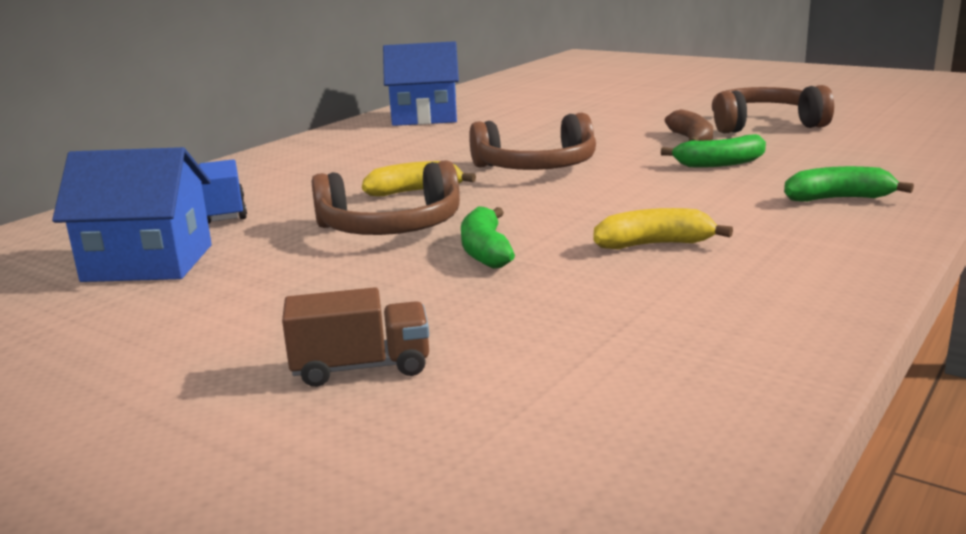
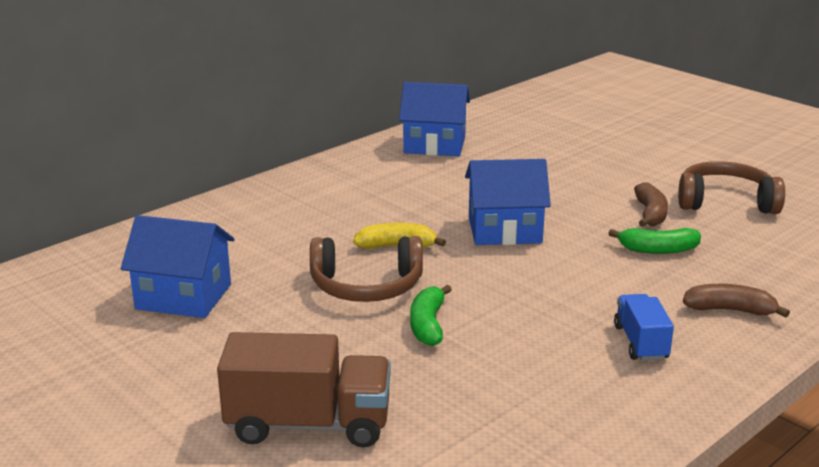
camera: 10 degrees right, 5 degrees up
blue truck [199,160,247,224] -> blue truck moved to [614,294,674,361]
brown truck [282,287,429,387] -> brown truck [217,332,391,447], size x1.75
brown headphones [469,113,596,170] -> blue house [465,159,551,245]
yellow banana [593,208,733,249] -> none
green banana [784,166,914,202] -> brown banana [683,284,790,318]

